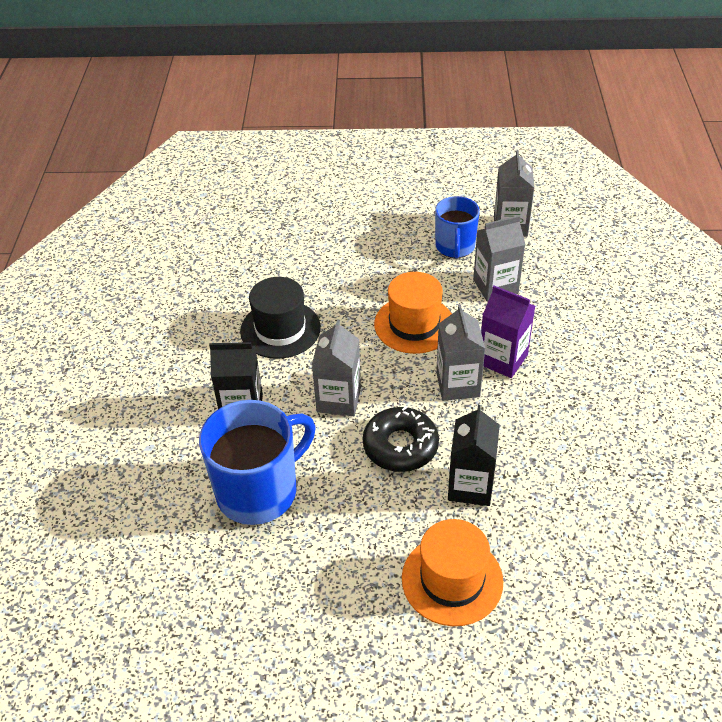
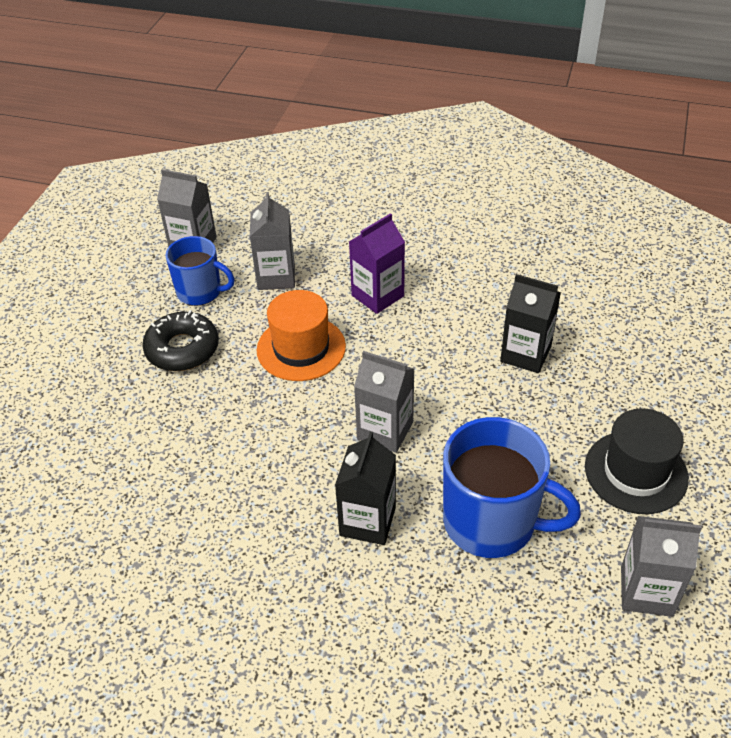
camera: 75 degrees left, 0 degrees up
blue mug [199,400,315,525] -> blue mug turned 135 degrees clockwise [443,417,581,558]
black hat [240,277,321,359] -> black hat moved to [585,408,689,514]
black donut [363,406,439,472] -> black donut moved to [142,310,219,371]
orange hat [402,519,503,626] -> none
grey carton [436,304,485,401] -> grey carton moved to [621,516,702,617]

